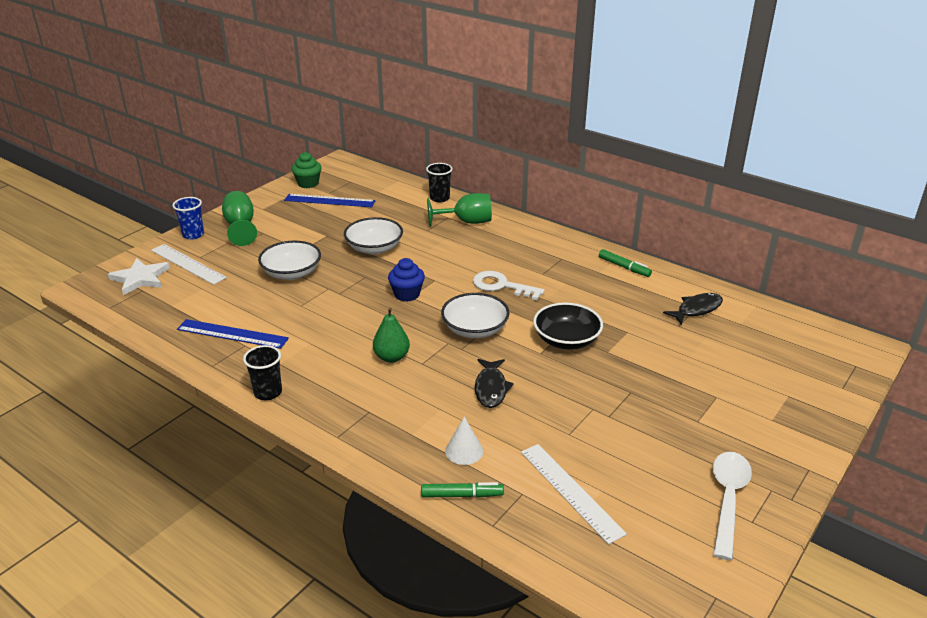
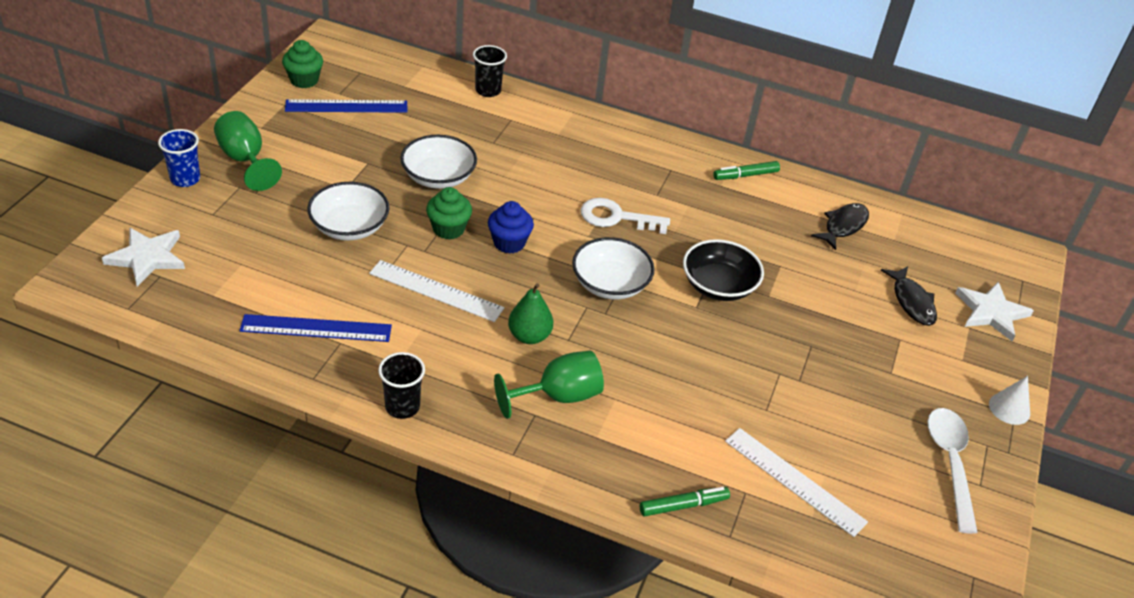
camera: 20 degrees left, 10 degrees up
white ruler [151,244,227,285] -> white ruler moved to [369,260,504,322]
green goblet [427,193,492,226] -> green goblet moved to [494,351,604,419]
white cone [445,417,483,465] -> white cone moved to [989,376,1030,425]
black fish [475,359,514,408] -> black fish moved to [881,266,937,326]
green marker [599,249,652,277] -> green marker turned 135 degrees clockwise [713,161,780,180]
none -> green cupcake [426,187,472,240]
none -> white star [955,282,1034,341]

